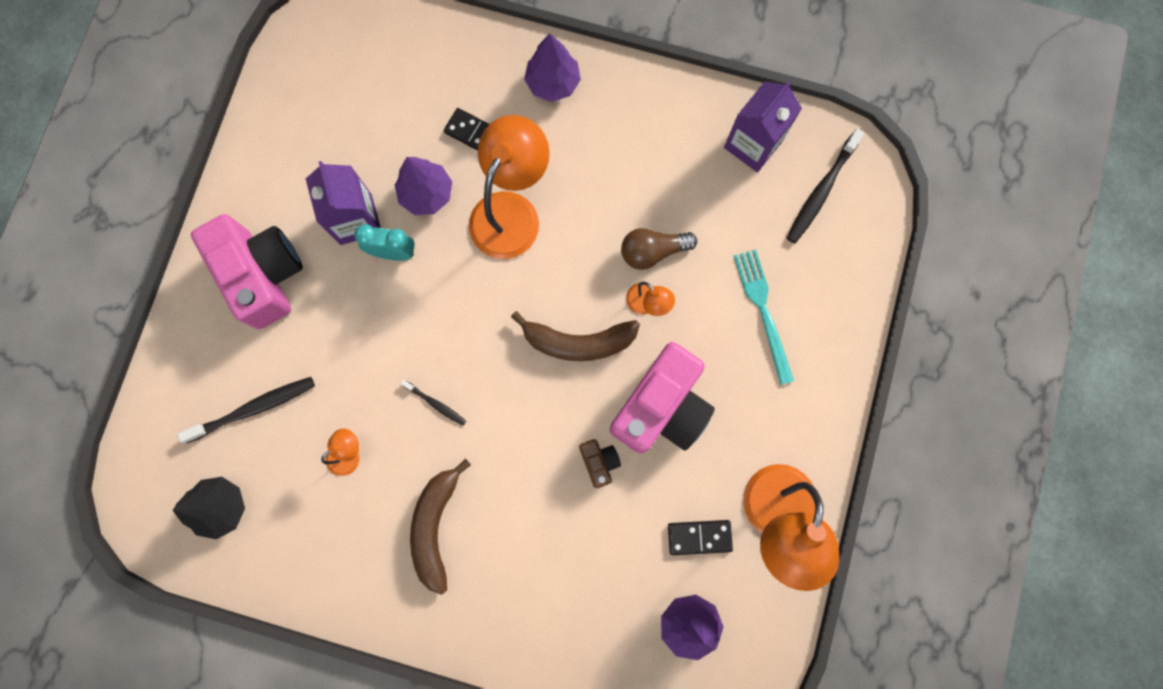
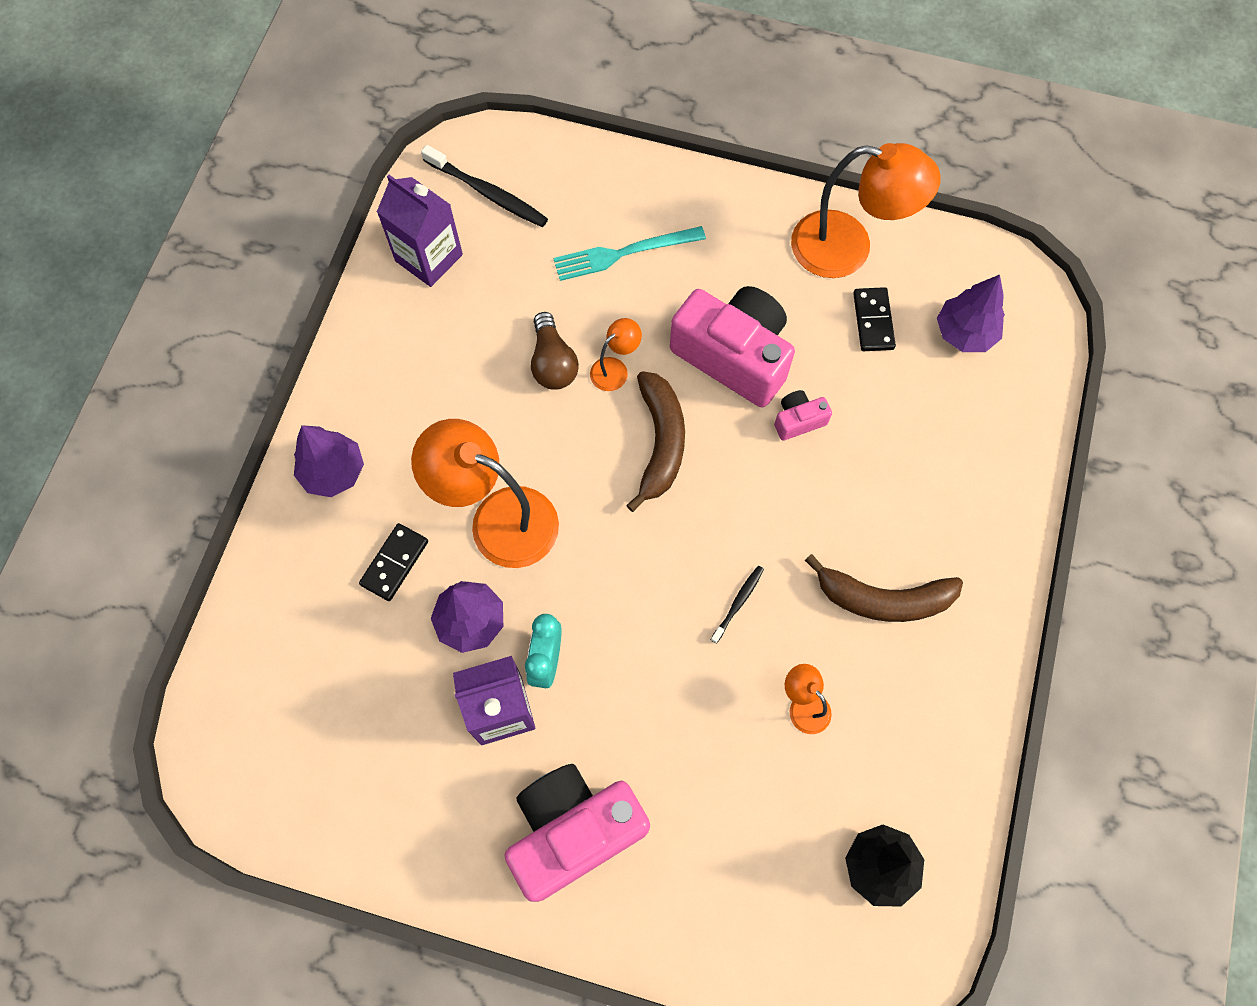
camera: 90 degrees left, 10 degrees down
black toothbrush [177,377,315,444] -> none
brown camera [579,439,621,488] -> pink camera [774,390,832,441]

